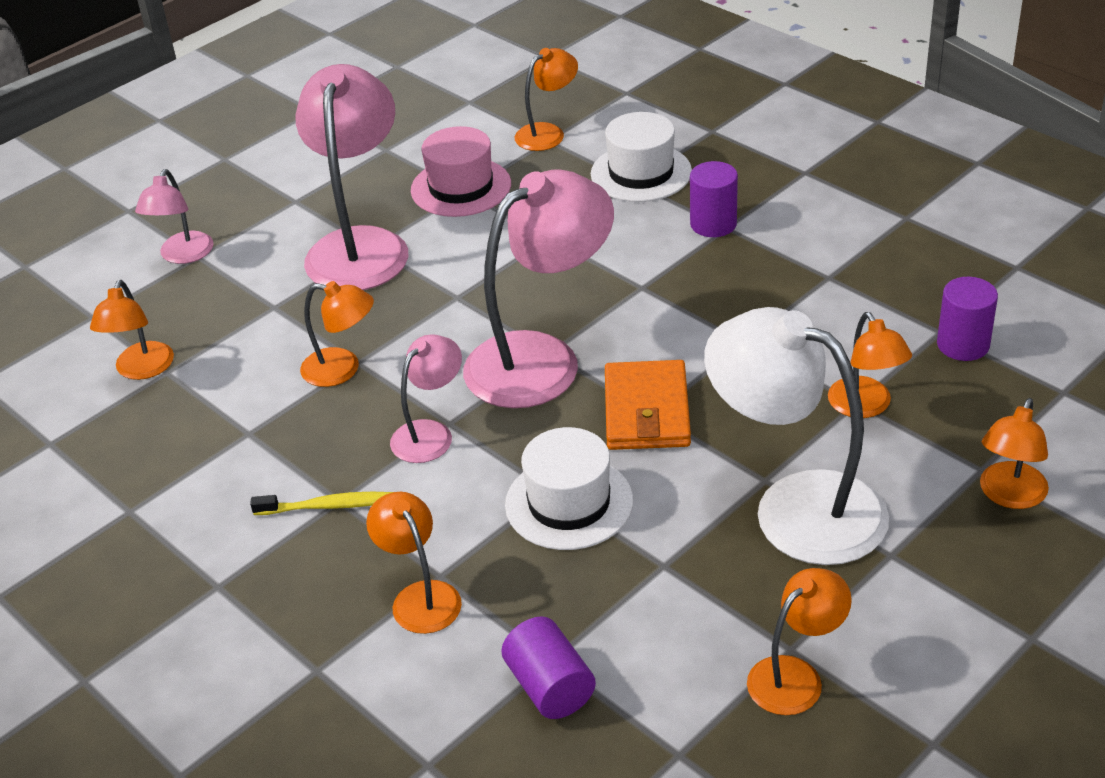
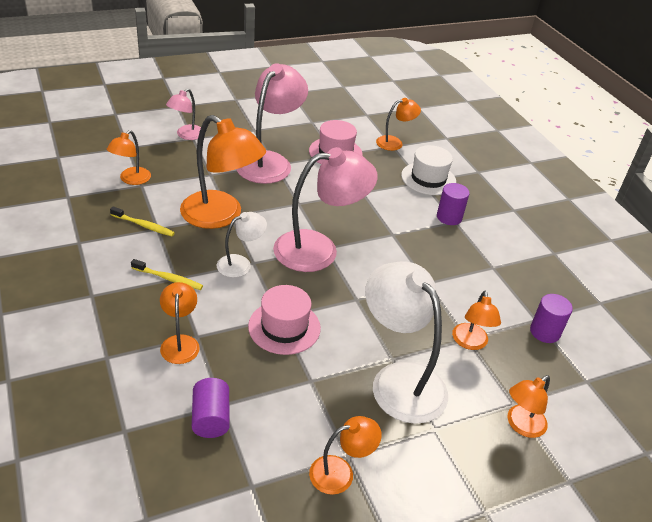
camera: 15 degrees right, 0 degrees up
orange lamp [300,281,374,387] -> orange lamp [180,115,266,229], size x1.93
pink lamp [390,334,462,463] -> white lamp [217,212,267,278]
white hat [505,427,633,550] -> pink hat [248,285,321,355]
orange wallet [605,360,691,450] -> none
none -> yellow toothbrush [110,206,175,236]

